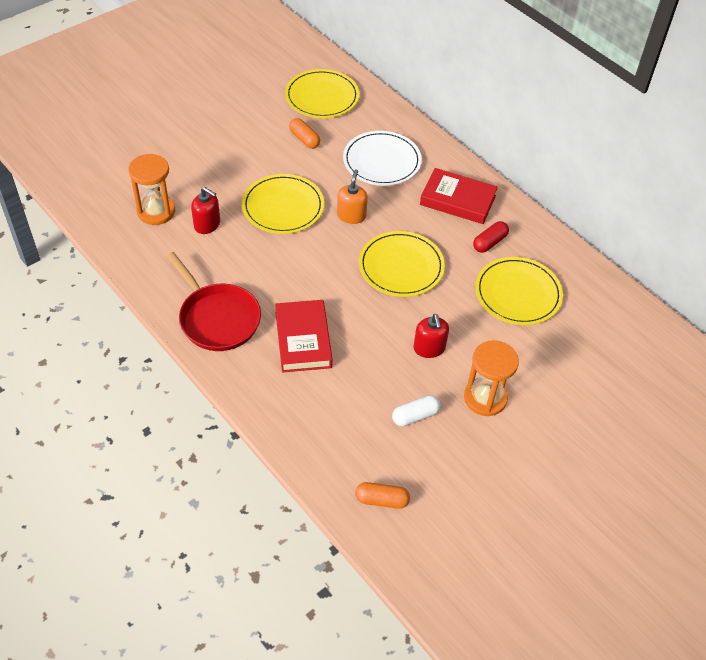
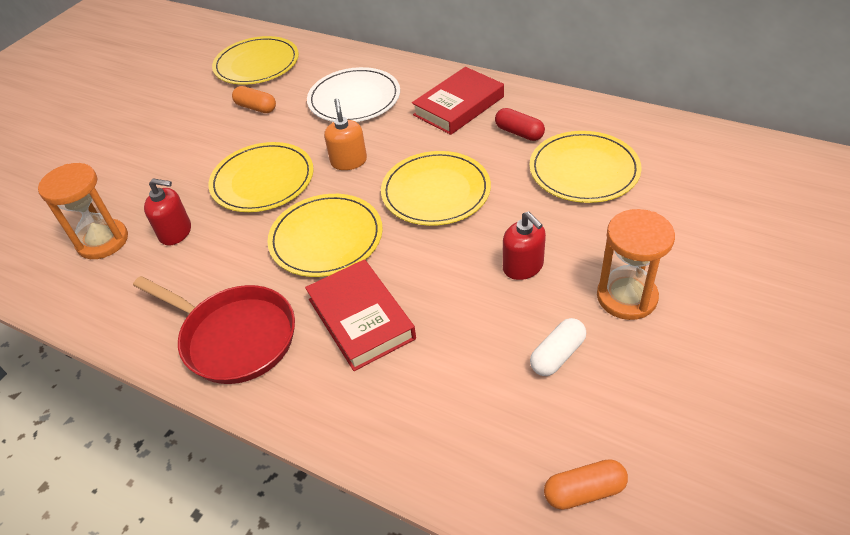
camera: 15 degrees left, 5 degrees down
red book [420,168,498,224] -> red book turned 45 degrees counterclockwise [412,67,504,135]
red capsule [473,221,509,253] -> red capsule turned 75 degrees counterclockwise [495,108,545,141]
none -> yellow plate [267,194,383,277]

